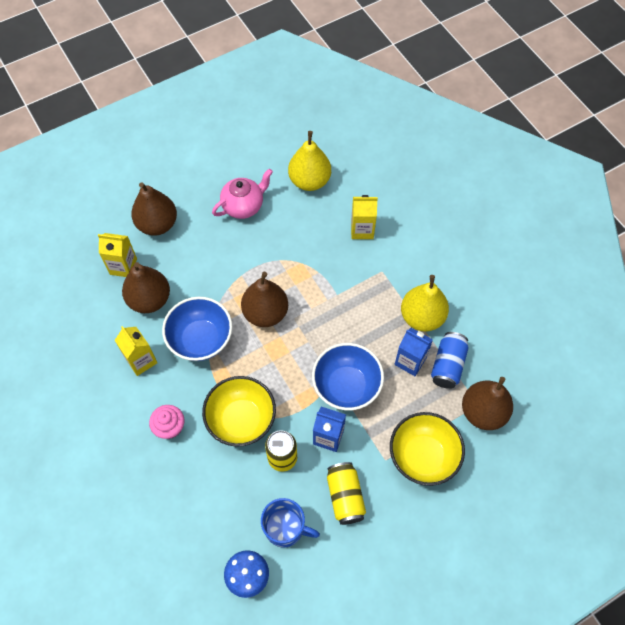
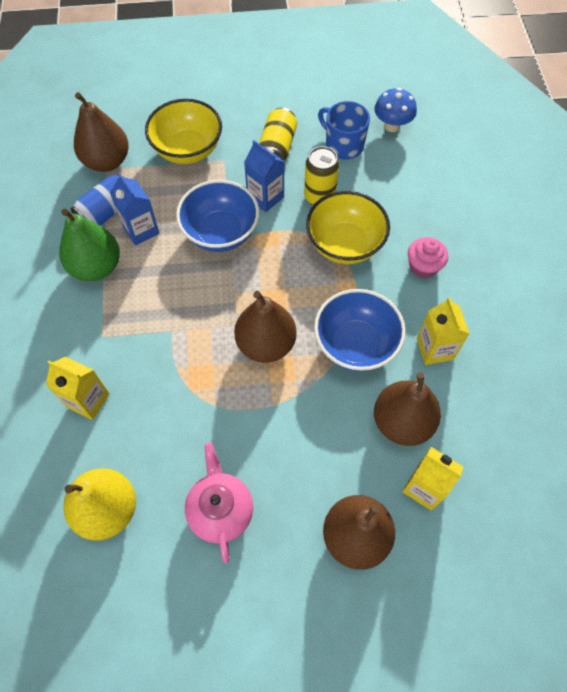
camera: 155 degrees left, 0 degrees up
pink teapot [212,169,273,219] -> pink teapot turned 90 degrees clockwise [185,443,253,563]
yellow pear [401,275,449,331] -> green pear [59,209,120,281]

